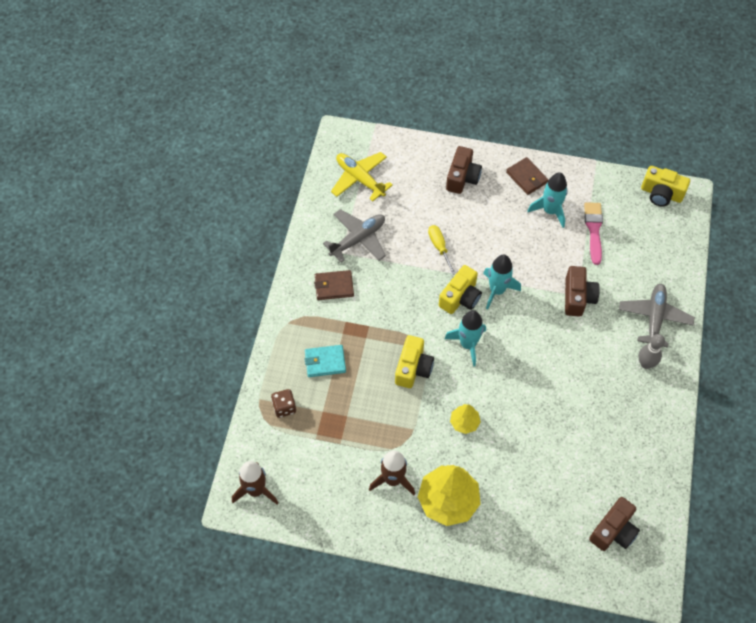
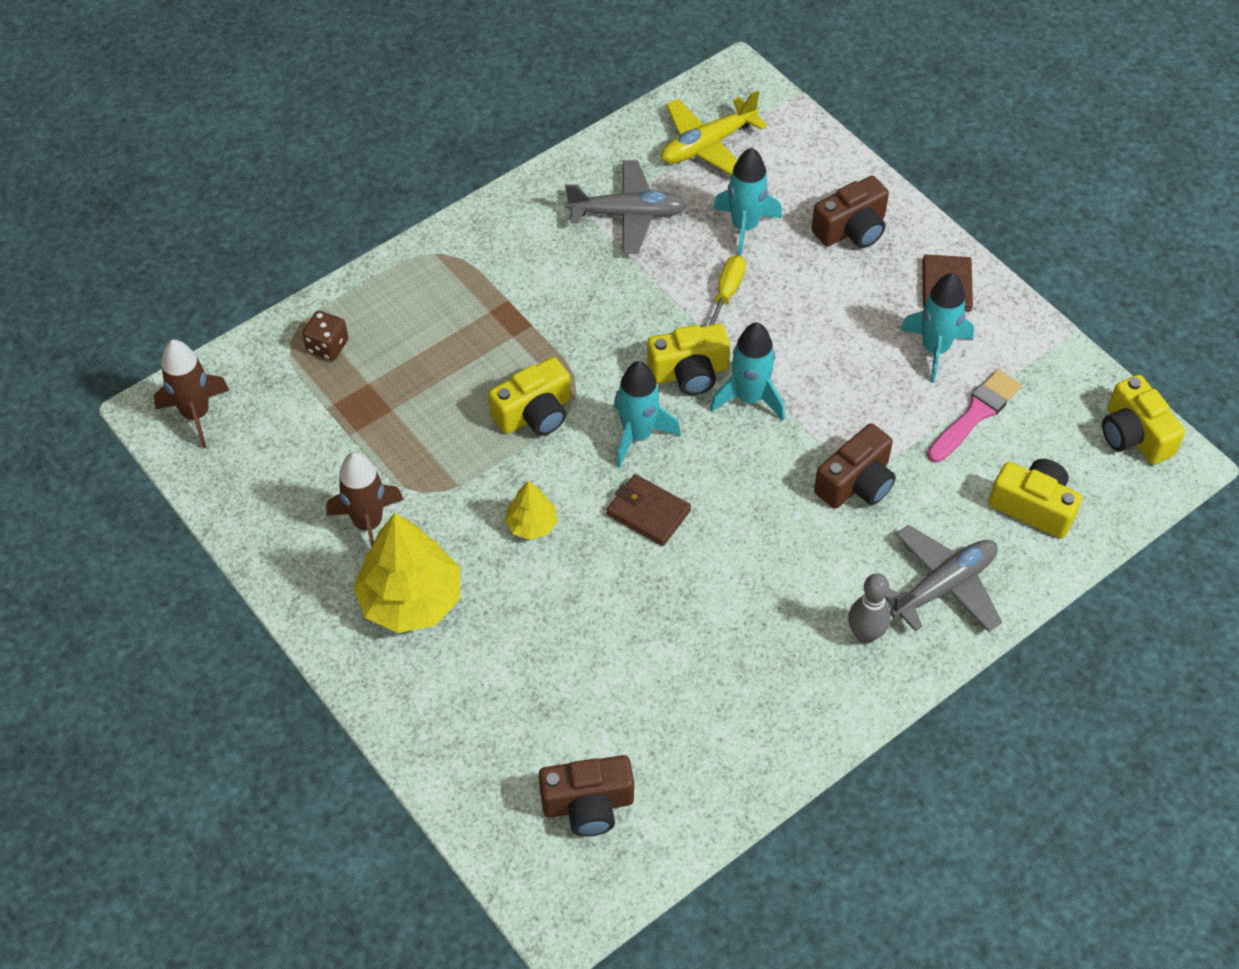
camera: 40 degrees right, 5 degrees down
turquoise wallet [305,345,346,377] -> none
brown wallet [314,270,354,300] -> brown wallet moved to [607,474,691,546]
yellow plane [331,152,393,201] -> yellow plane turned 120 degrees counterclockwise [661,90,767,176]
none -> turquoise rocket [713,148,782,256]
none -> yellow camera [989,459,1082,539]

